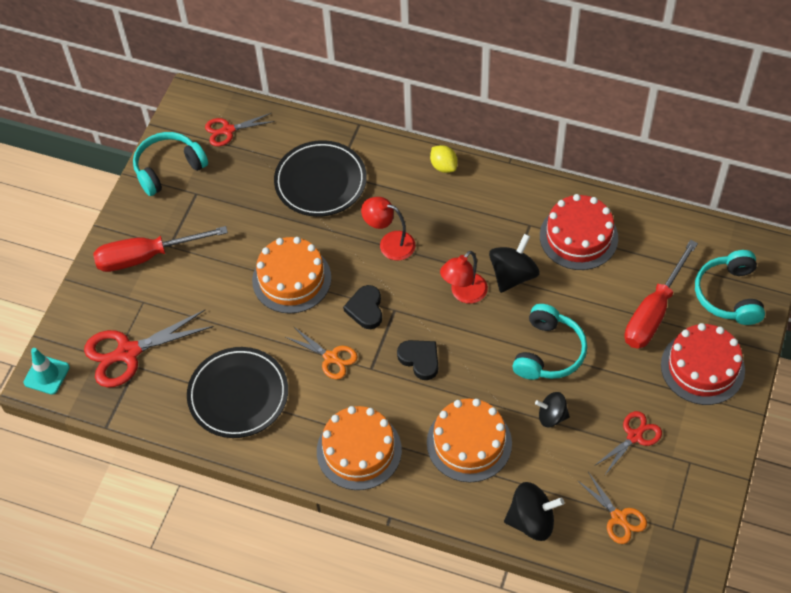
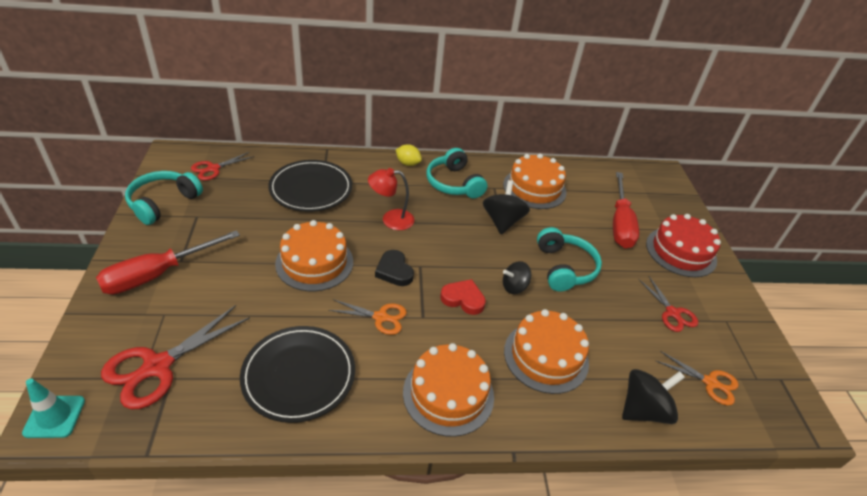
camera: 30 degrees left, 15 degrees down
black heart [397,340,438,380] -> red heart [440,279,486,315]
red lamp [440,251,488,304] -> none
black spinning top [535,392,570,427] -> black spinning top moved to [503,261,531,294]
red cake [540,194,618,270] -> orange cake [503,154,567,209]
red scissors [594,411,662,476] -> red scissors turned 135 degrees clockwise [638,276,698,332]
turquoise headphones [695,250,765,325] -> turquoise headphones moved to [426,148,487,199]

